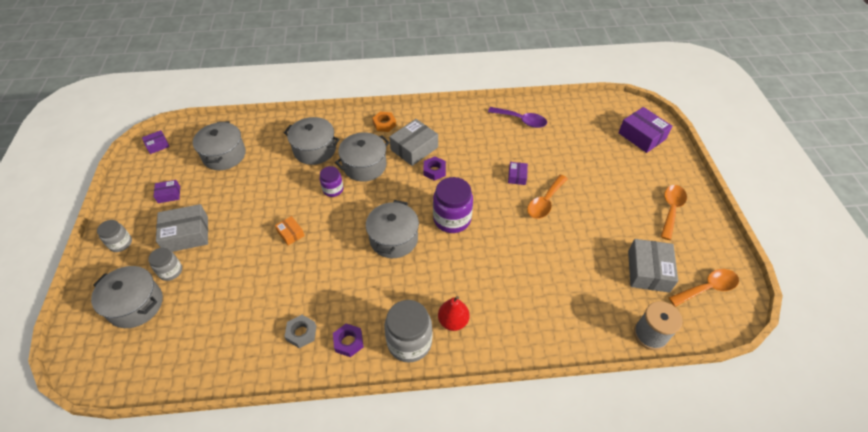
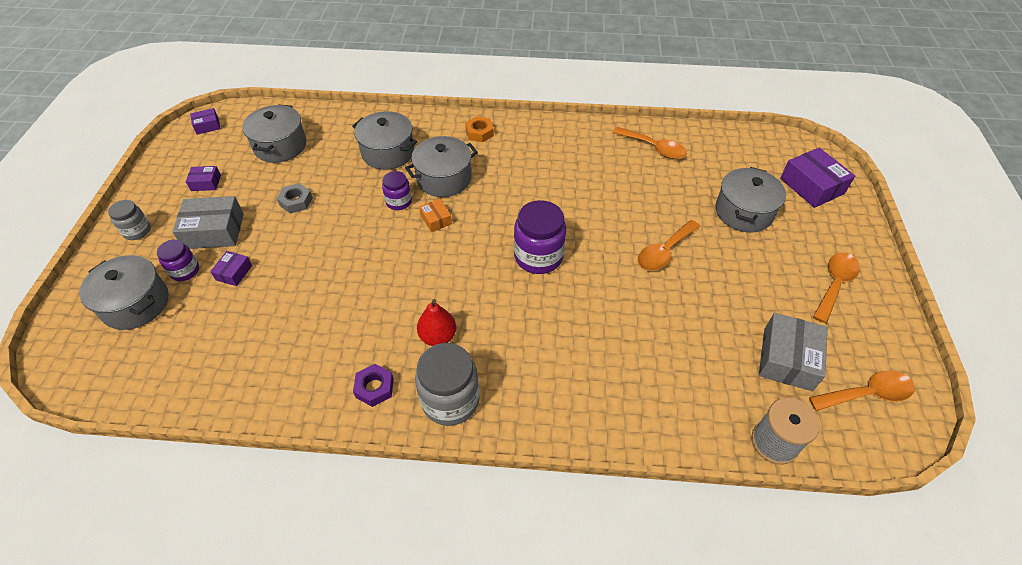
camera: 10 degrees right, 0 degrees up
grey jar [148,248,182,281] -> purple jar [157,239,199,281]
orange box [275,216,305,245] -> orange box moved to [419,199,452,232]
grey nut [284,315,316,348] -> grey nut moved to [277,183,313,213]
grey pot [366,200,419,258] -> grey pot moved to [715,167,786,233]
grey box [389,119,438,166] -> none
purple nut [423,156,446,181] -> none
red pear [438,296,469,331] -> red pear moved to [417,299,456,346]
purple spoon [488,107,547,128] -> orange spoon [613,127,687,159]
purple box [508,162,528,185] -> purple box moved to [210,251,252,286]

